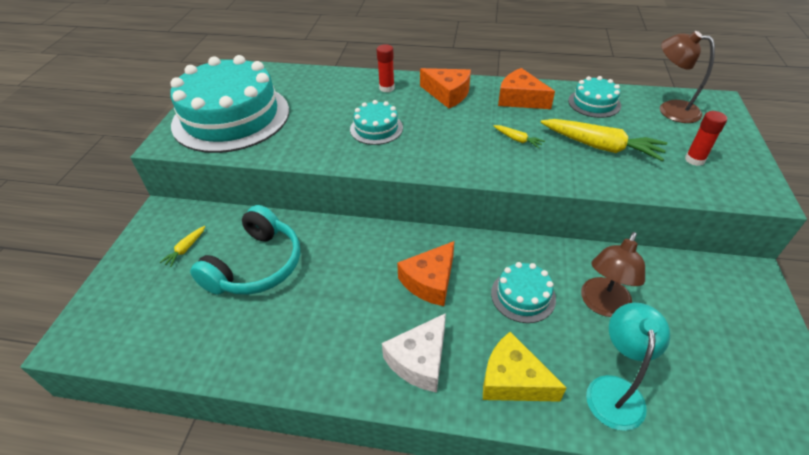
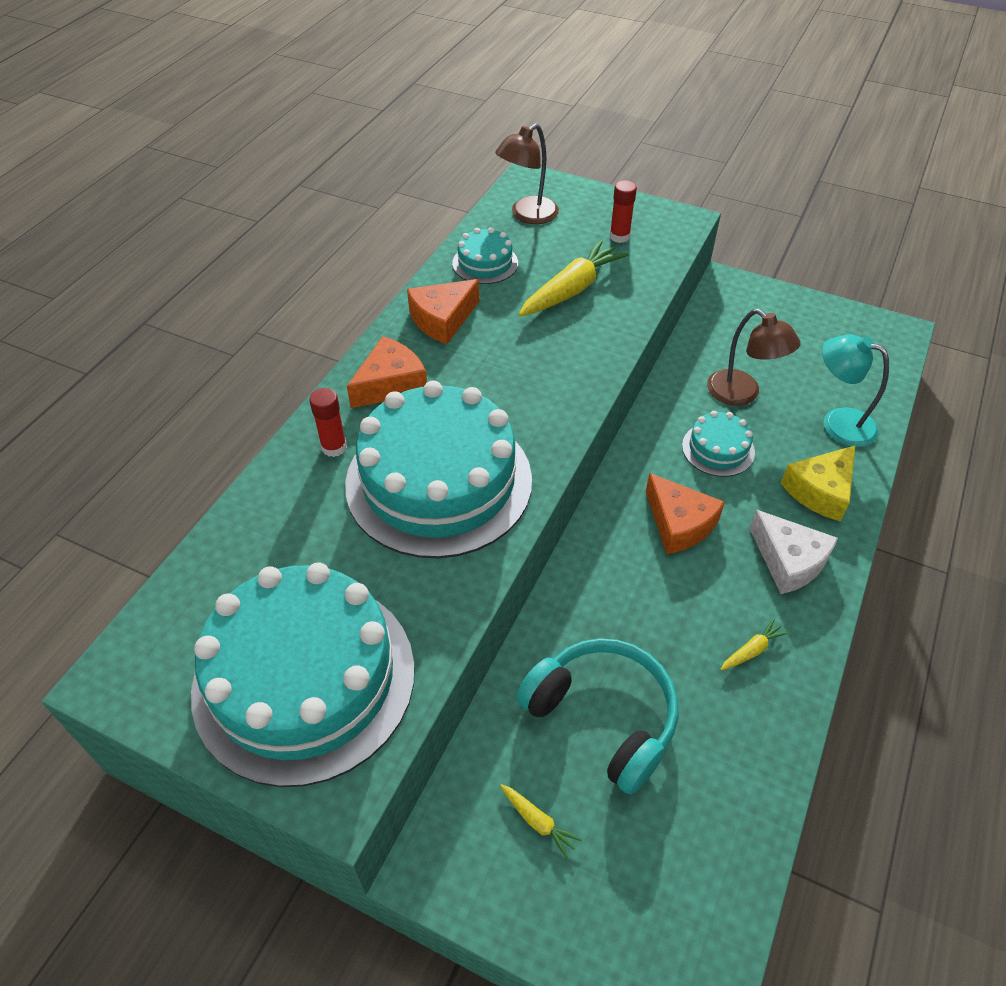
camera: 75 degrees left, 5 degrees up
turquoise cake [350,100,403,145] -> turquoise cake [345,380,532,558], size x2.25
yellow carrot [494,125,545,148] -> yellow carrot moved to [721,618,789,670]

